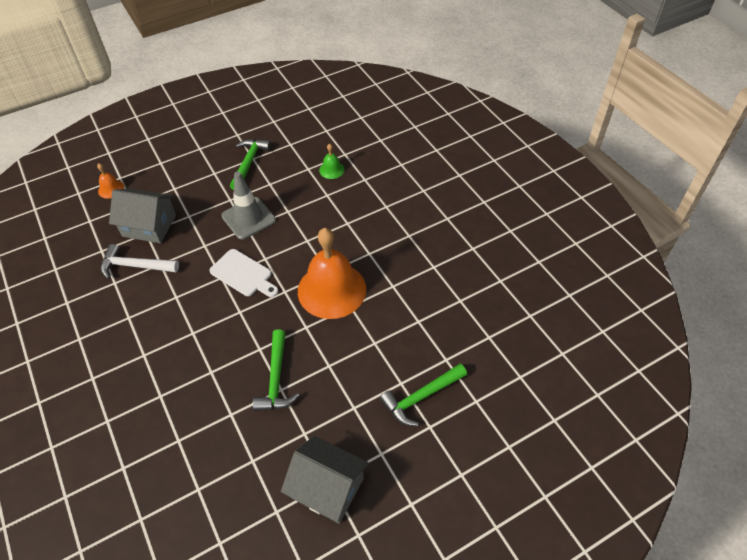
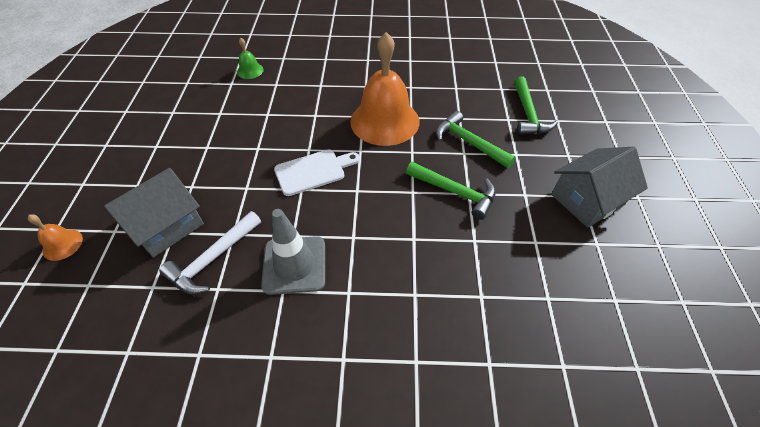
camera: 60 degrees left, 0 degrees up
grey traffic cone [221,171,276,240] -> grey traffic cone moved to [261,209,325,295]
green hammer [230,139,271,190] -> green hammer moved to [436,111,516,168]

